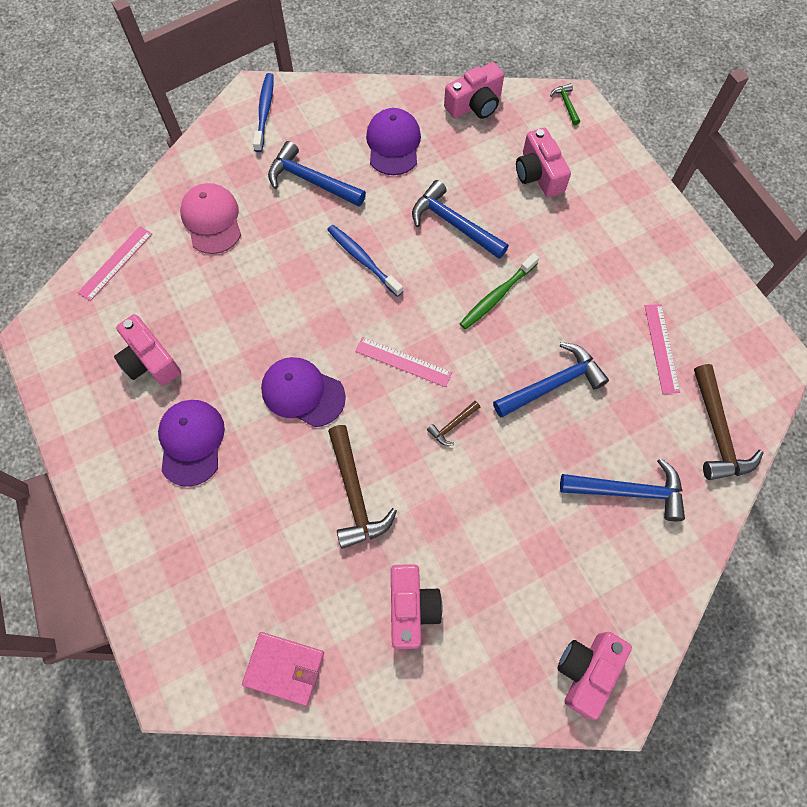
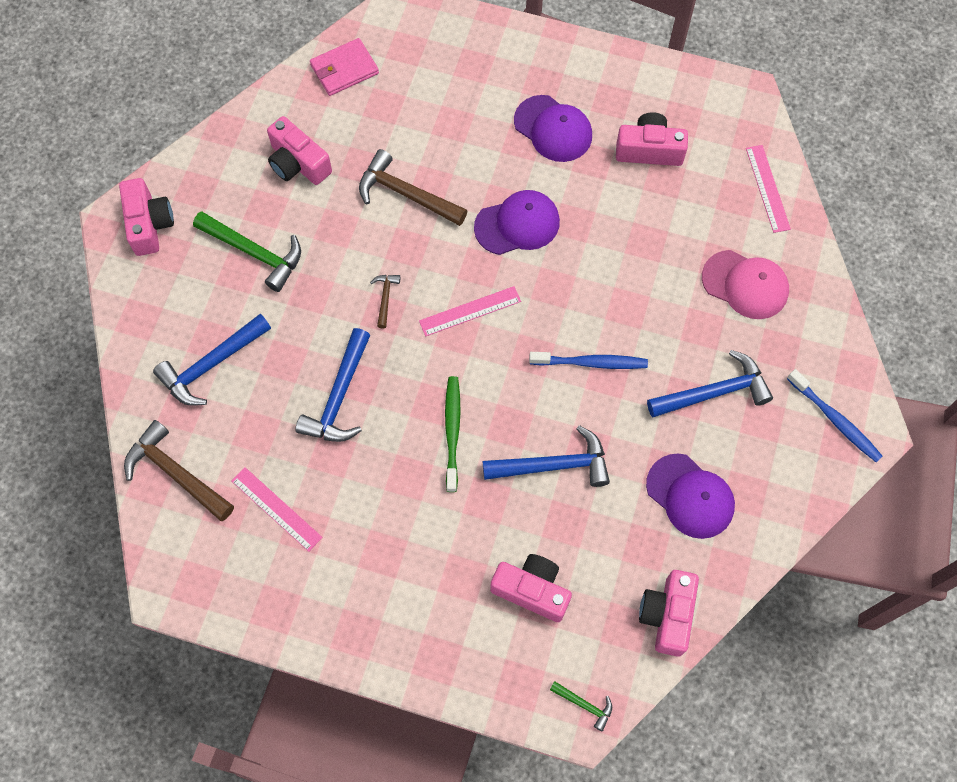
camera: 135 degrees right, 0 degrees up
none -> green hammer [193,211,301,292]

